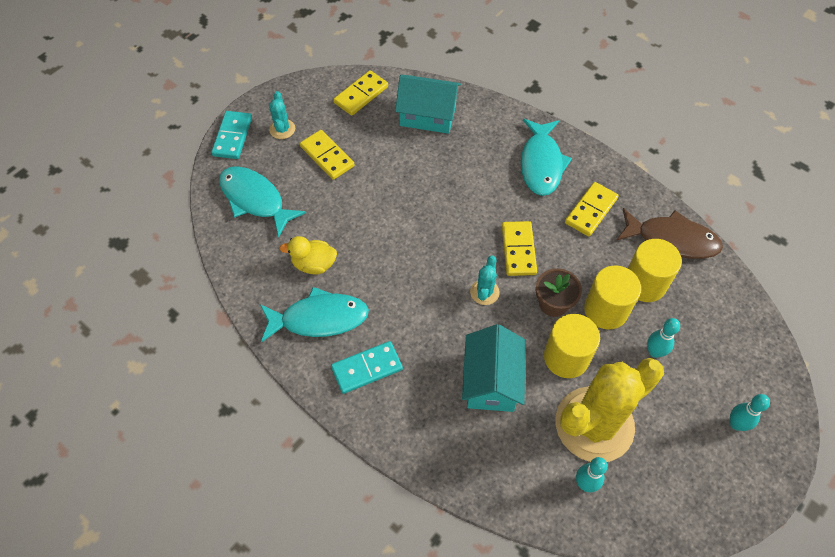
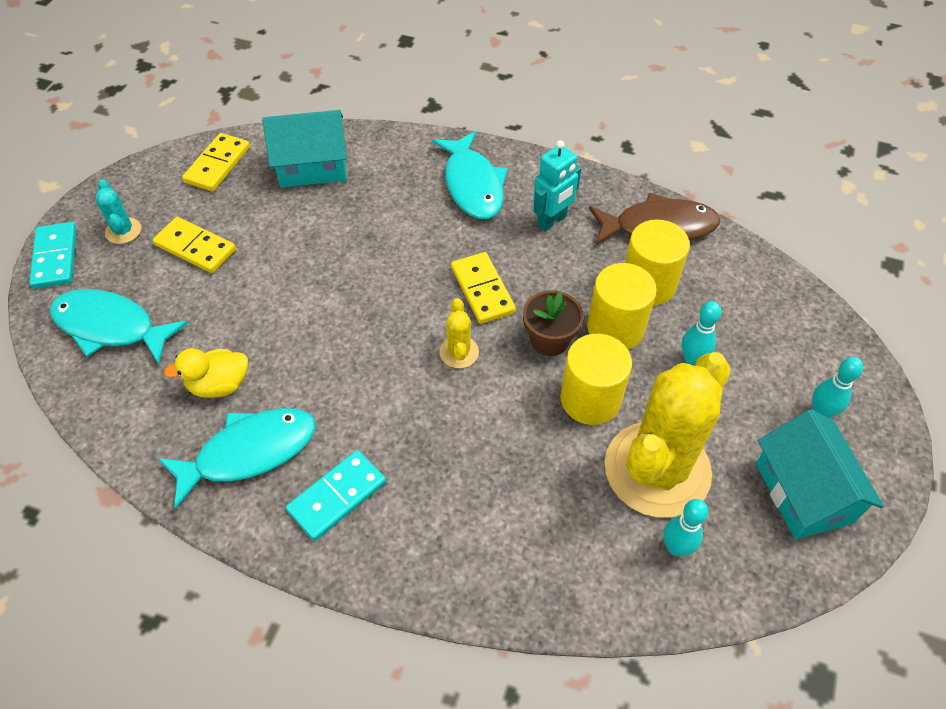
camera: 20 degrees left, 5 degrees down
turquoise house [462,324,526,412] -> turquoise house moved to [756,409,884,539]
turquoise cactus [470,256,500,305] -> yellow cactus [439,298,479,368]
yellow domino [565,182,619,237] -> turquoise robot [533,140,581,231]

